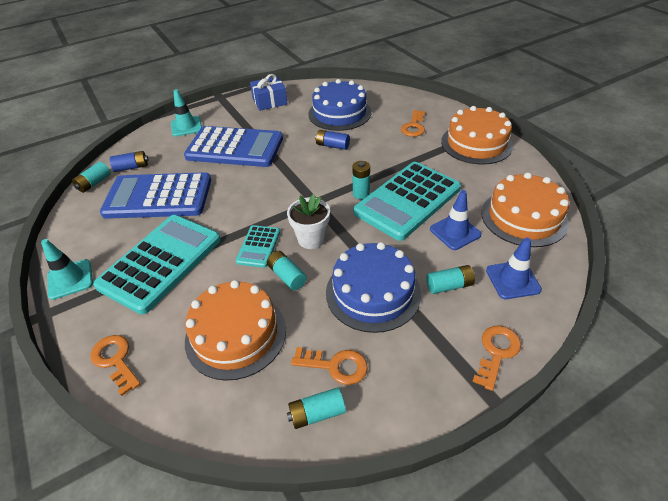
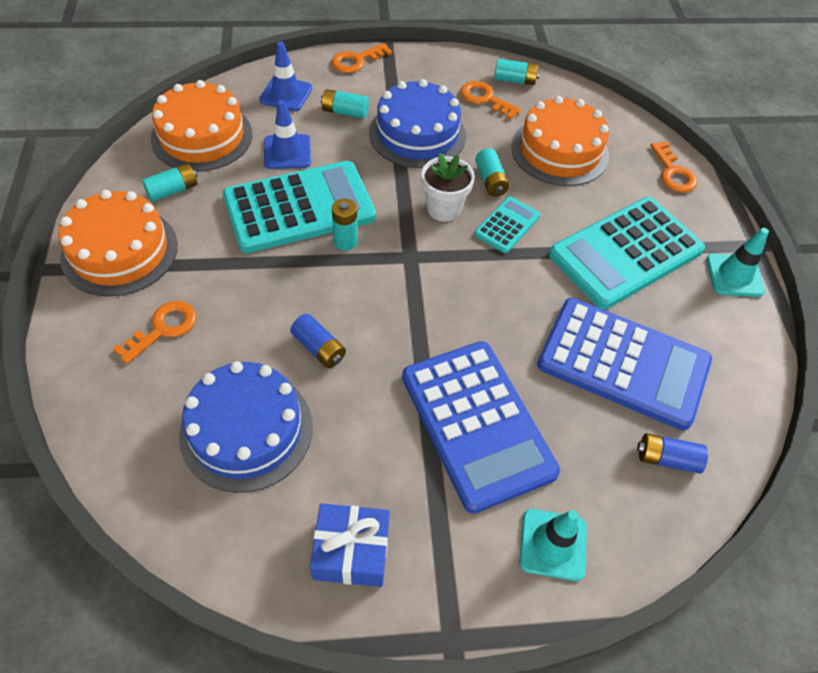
camera: 160 degrees left, 10 degrees up
turquoise battery [72,162,111,193] -> turquoise battery moved to [142,163,198,202]
blue calculator [184,126,283,167] -> blue calculator turned 150 degrees counterclockwise [402,341,560,514]

